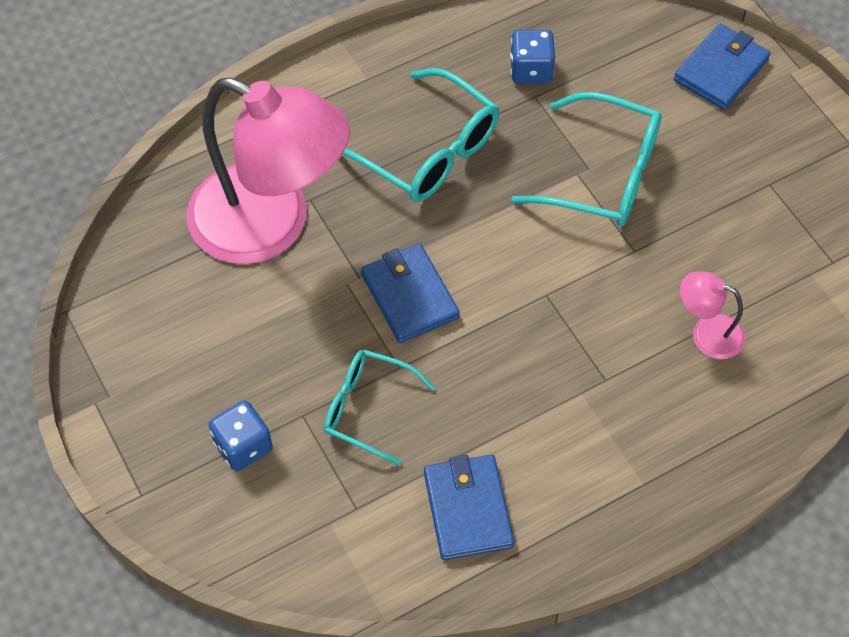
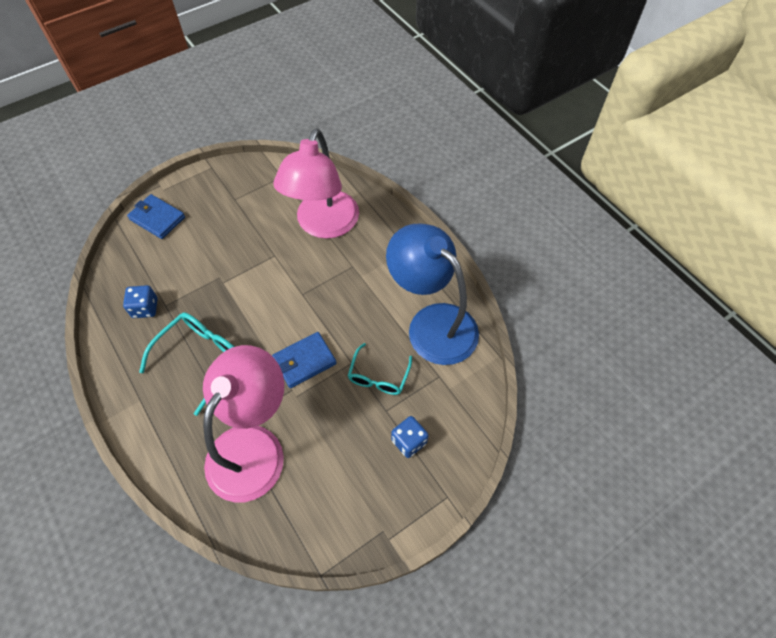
camera: 95 degrees left, 0 degrees up
blue wallet [424,455,514,560] -> blue lamp [386,224,479,365]
turquoise glasses [511,92,662,227] -> none
pink lamp [680,272,745,359] -> pink lamp [273,128,359,239], size x2.42

